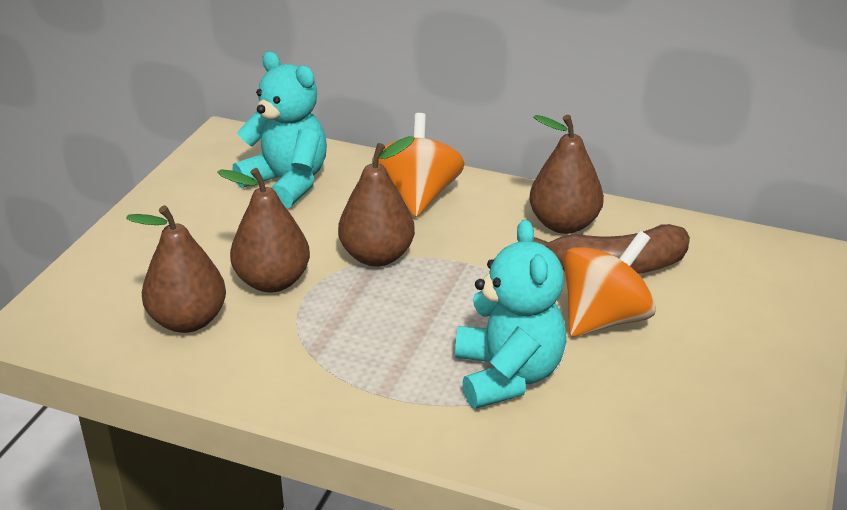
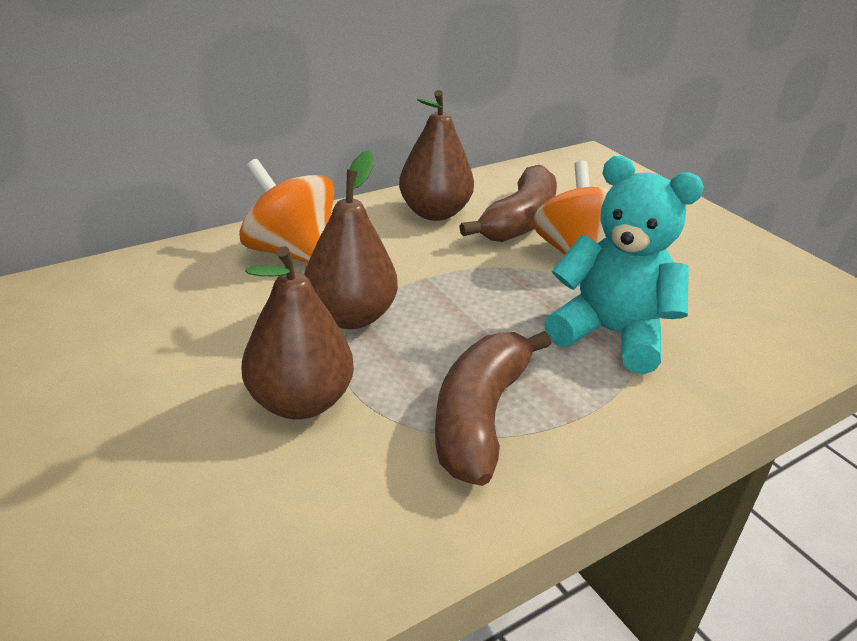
camera: 55 degrees left, 0 degrees up
brown pear [126,205,226,333] -> none
turquoise teddy bear [232,52,327,209] -> none
none -> brown banana [435,331,552,486]

